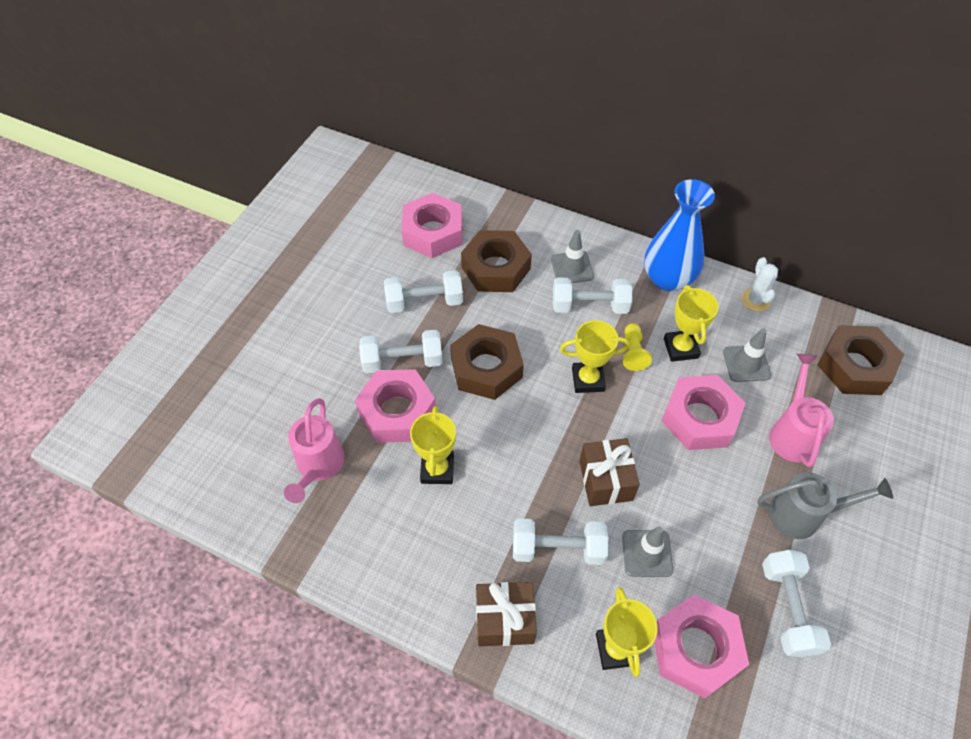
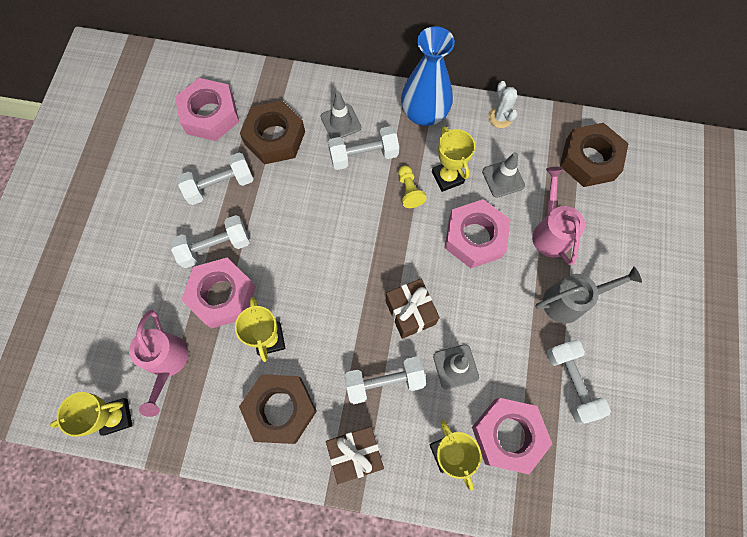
camera: 15 degrees left, 15 degrees up
brown nut [450,324,524,400] -> brown nut moved to [239,374,317,444]
yellow trophy [560,320,630,393] -> yellow trophy moved to [50,392,132,437]

